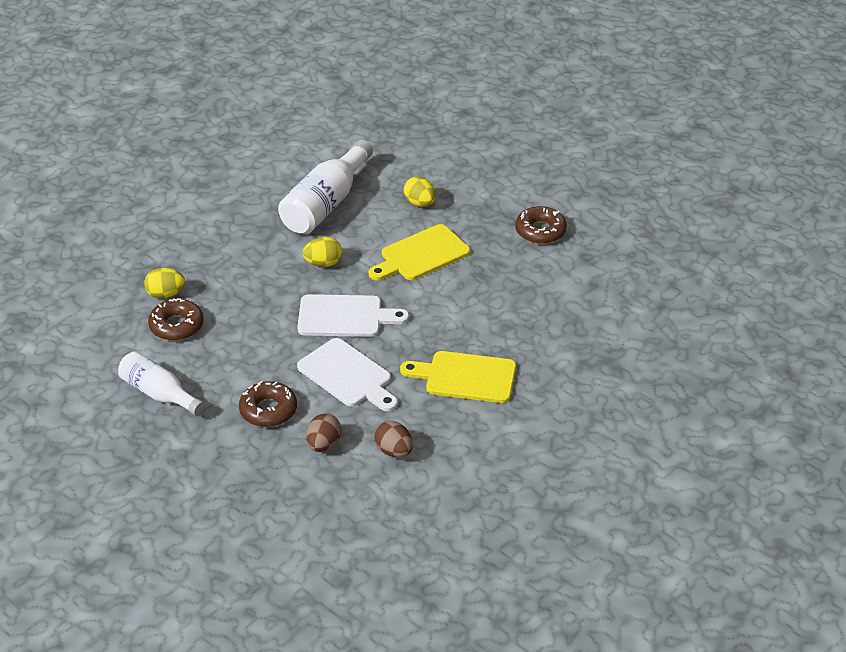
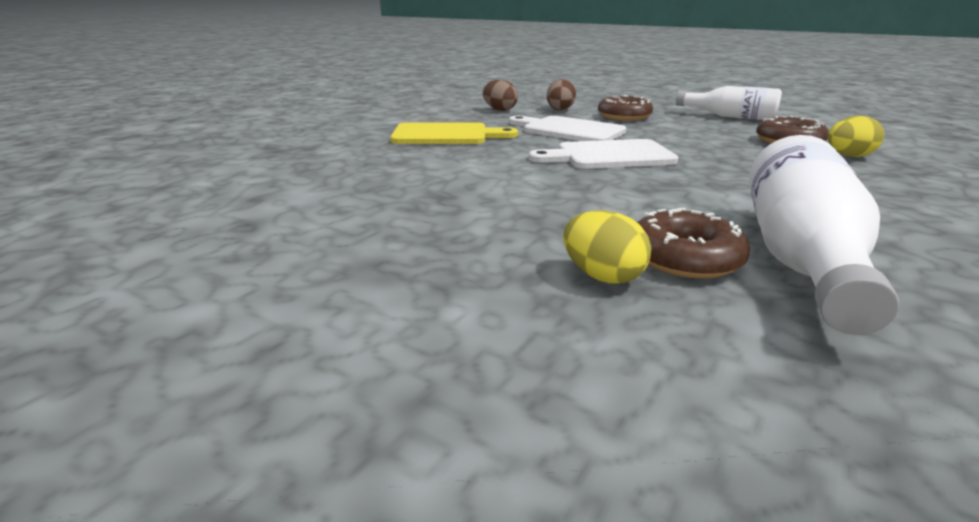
camera: 170 degrees right, 15 degrees down
yellow egg [303,237,342,267] -> none
yellow cutting board [369,224,470,280] -> none
brown donut [515,206,567,244] -> brown donut moved to [637,208,750,279]

